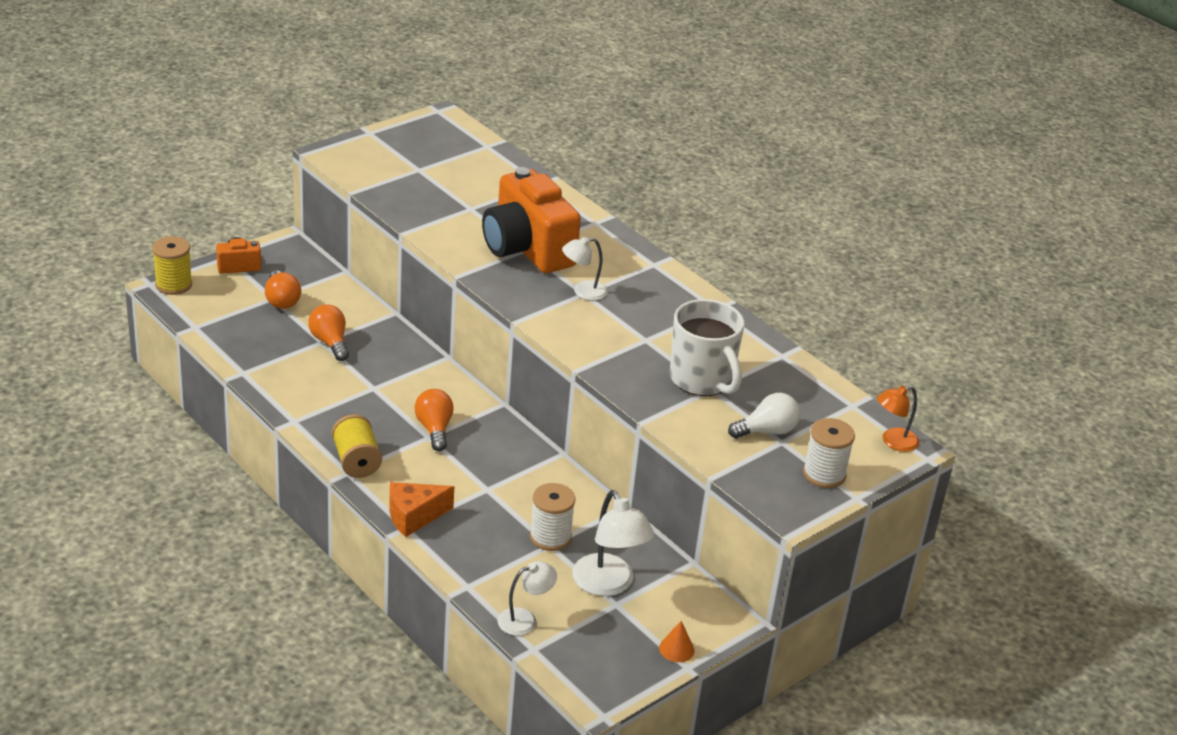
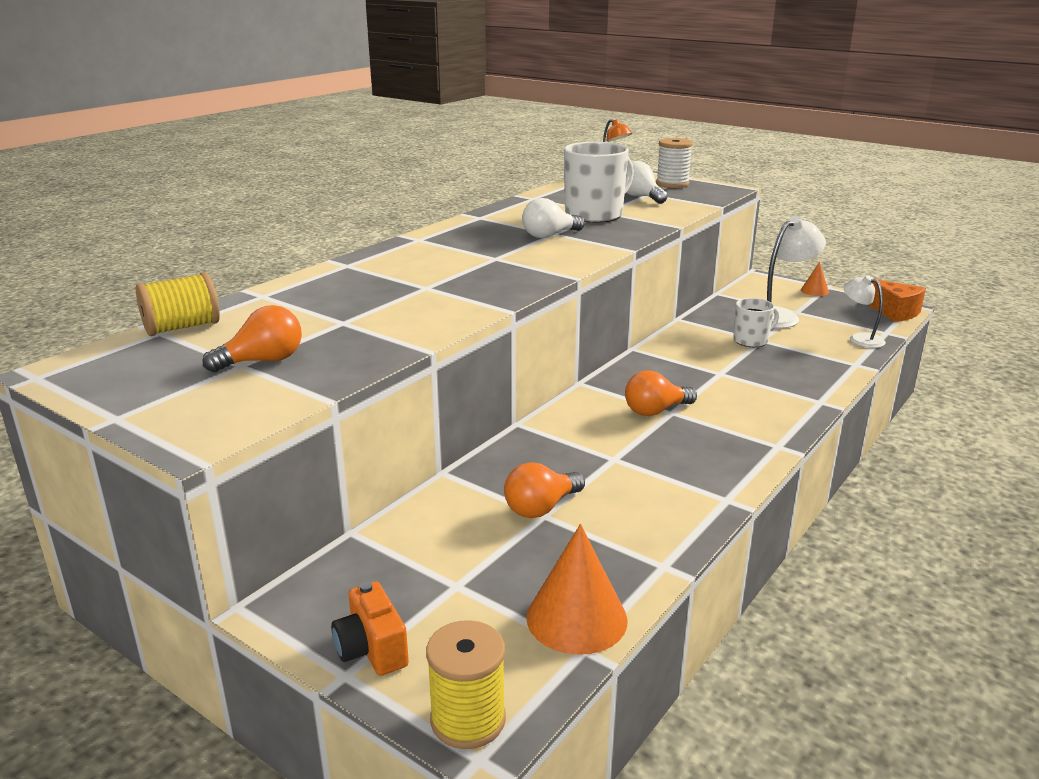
camera: 100 degrees left, 10 degrees down
orange light bulb [265,270,301,309] -> orange light bulb moved to [203,305,302,372]
yellow spool [332,414,382,478] -> yellow spool moved to [136,272,220,336]
orange cheese [389,482,454,537] -> orange cheese moved to [869,279,926,322]
orange camera [482,167,581,273] -> none
white spool [530,483,575,551] -> white mug [733,298,779,347]
white lamp [562,237,608,301] -> none
none -> white light bulb [522,198,585,238]
none -> orange cone [526,524,628,655]

